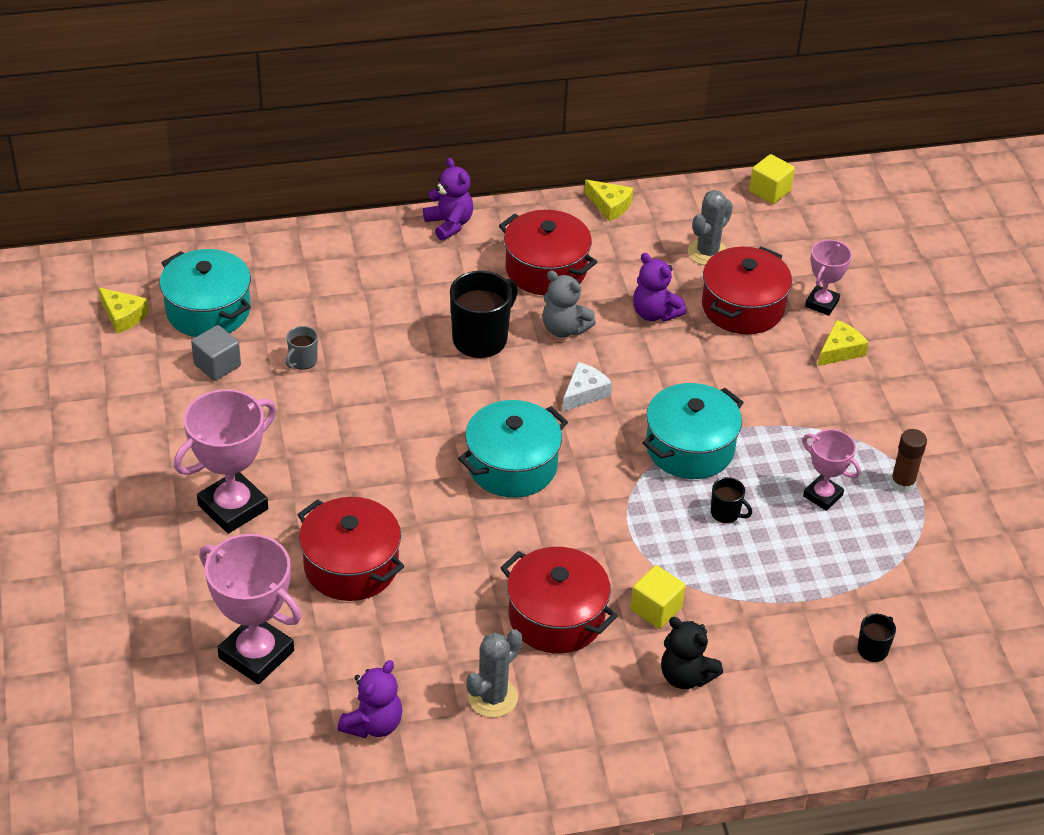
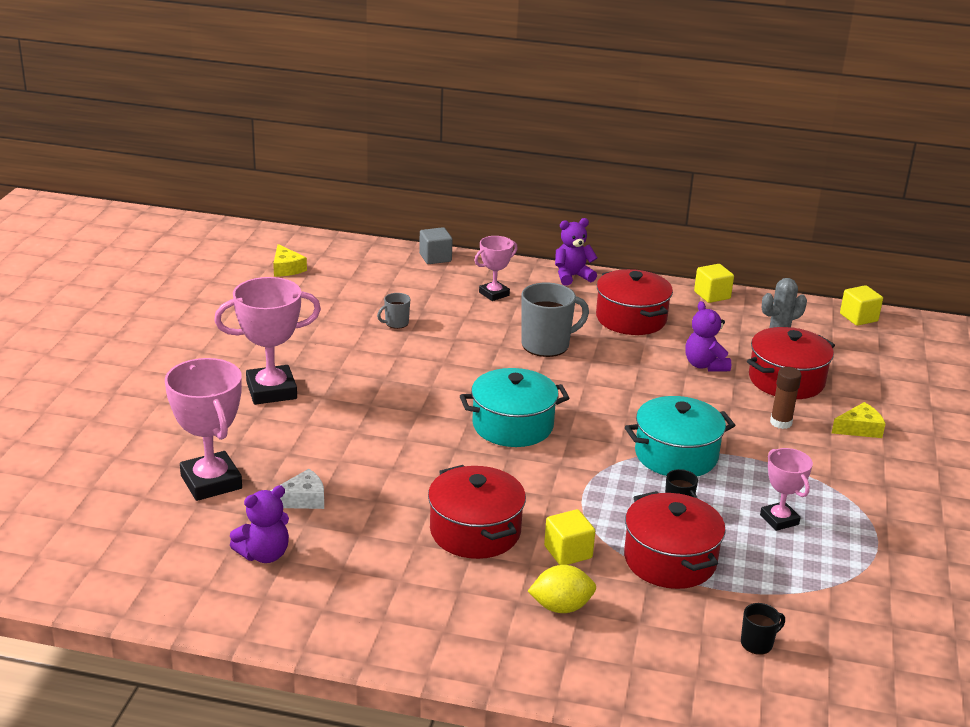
camera: 25 degrees right, 15 degrees down
turquoise pot [160,249,251,337] -> none
grey cube [191,325,241,381] -> grey cube moved to [419,227,453,264]
red pot [297,497,404,601] -> red pot moved to [624,491,726,589]
purple teddy bear [423,158,473,241] -> purple teddy bear turned 105 degrees counterclockwise [555,218,598,286]
black mug [450,271,518,358] -> grey mug [521,282,589,357]
grey cactus [466,629,522,718] -> none
grey teddy bear [543,271,596,338] -> none
white cheese [562,362,612,412] -> white cheese moved to [270,469,324,509]
yellow cheese [584,180,633,221] -> yellow cube [694,264,734,303]
black teddy bear [661,617,723,689] -> yellow lemon [528,565,596,613]
pink trophy [805,240,852,316] -> pink trophy moved to [474,236,518,301]
brown glue stick [891,429,927,493] -> brown glue stick moved to [770,367,802,429]

